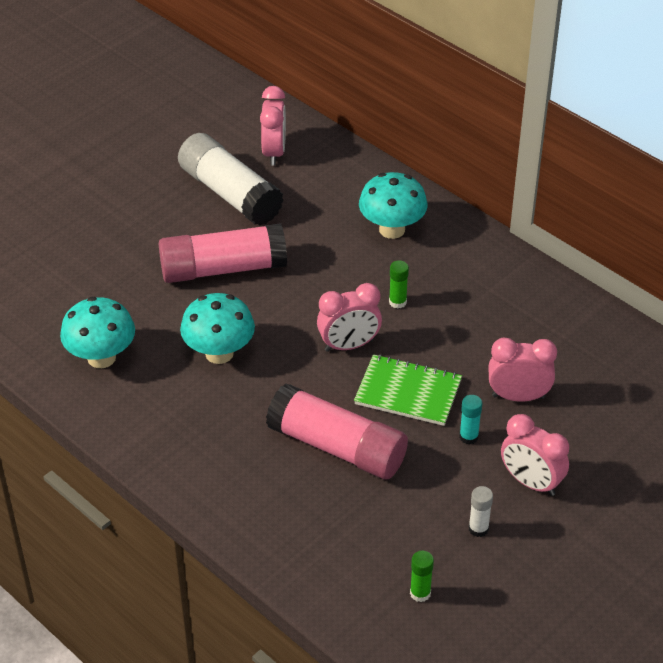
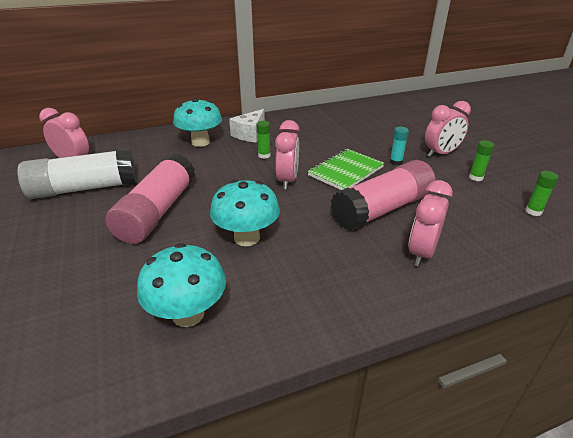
camera: 65 degrees left, 10 degrees down
white glue stick [469,486,493,537] -> green glue stick [469,140,494,181]
pink clock [488,337,557,402] -> pink clock moved to [408,180,453,266]
none -> white cheese [229,109,265,142]

